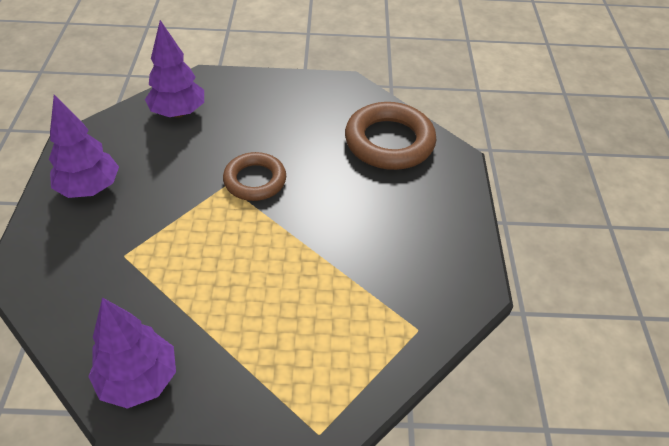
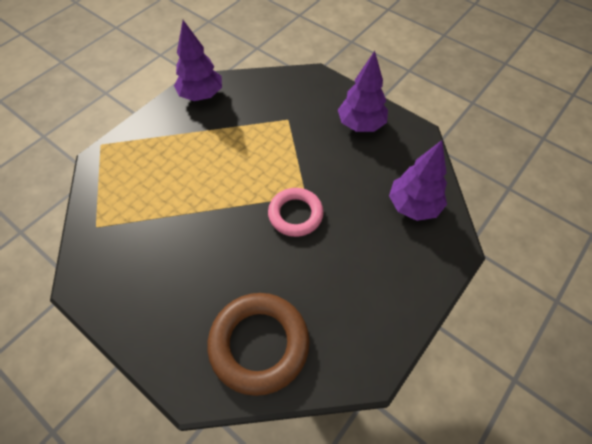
camera: 130 degrees right, 10 degrees up
brown ring [223,152,286,201] -> pink ring [268,188,324,237]

